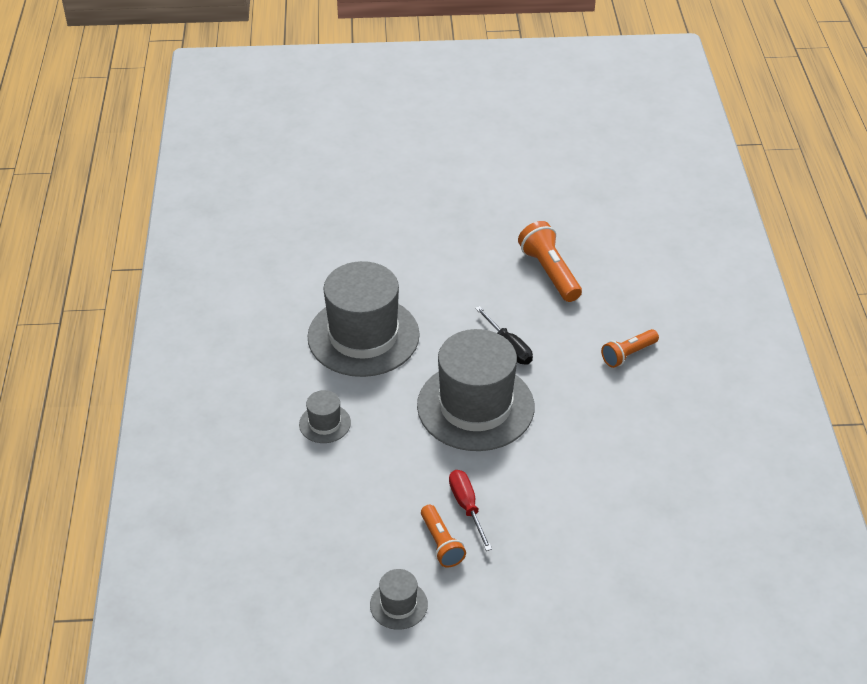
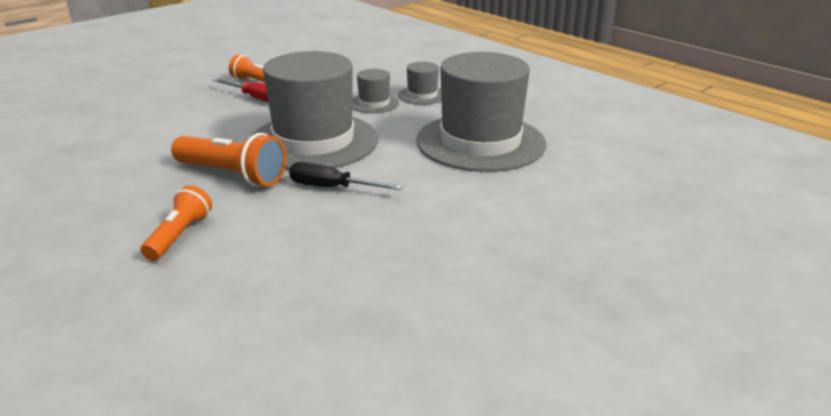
camera: 140 degrees right, 15 degrees down
grey hat [370,569,428,630] -> grey hat moved to [352,69,399,113]
orange flashlight [518,221,582,302] -> orange flashlight moved to [171,133,286,187]

